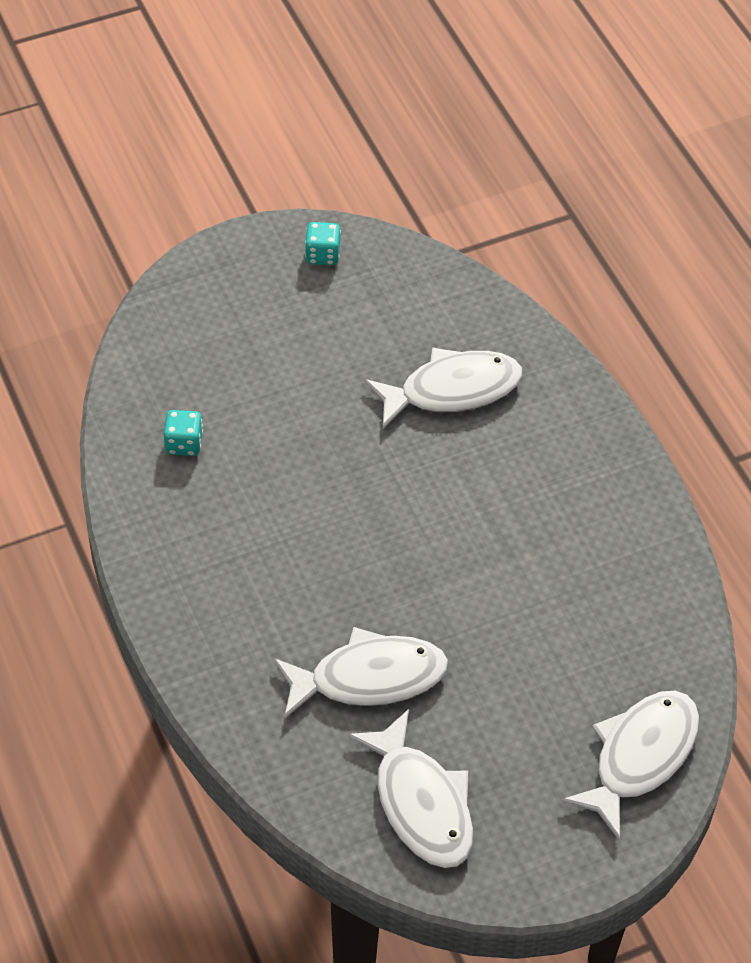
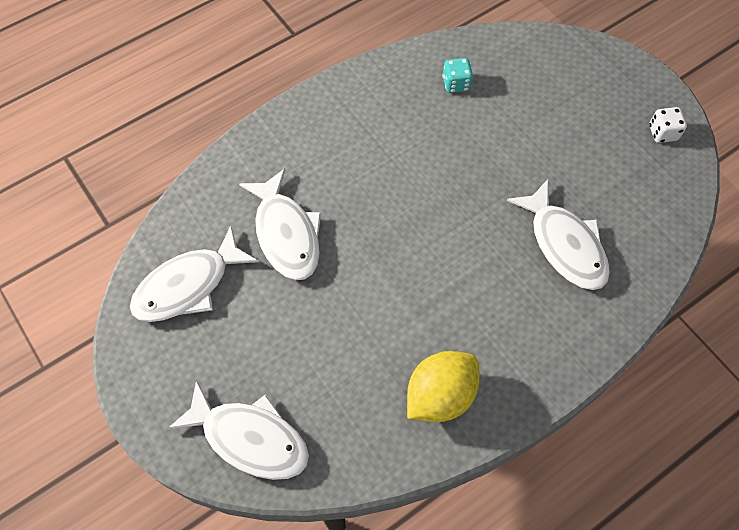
camera: 80 degrees right, 10 degrees up
turquoise dice [305,222,341,265] -> white dice [649,107,687,143]
none -> yellow lemon [407,351,480,422]

